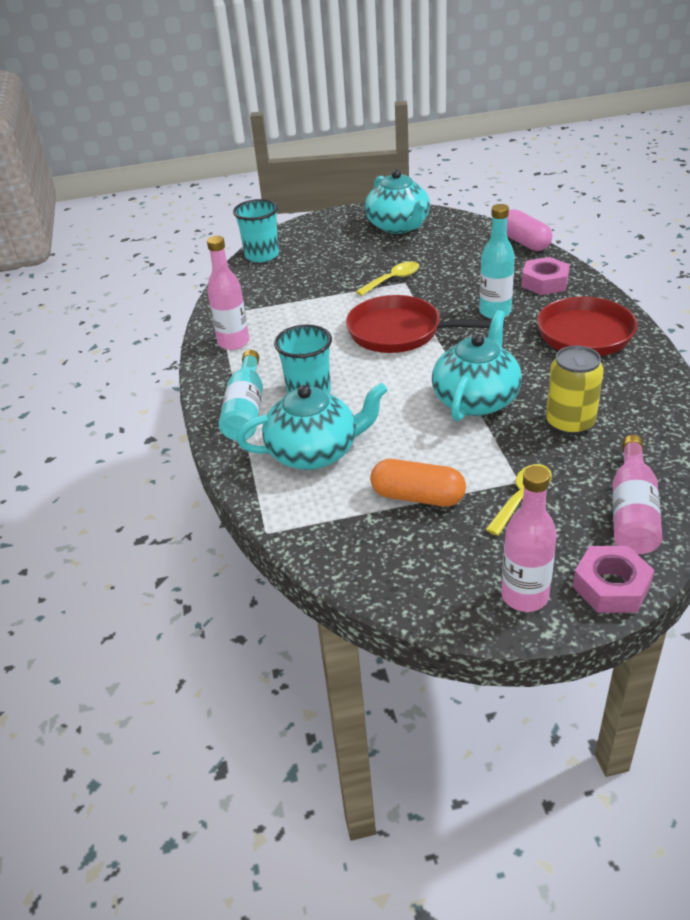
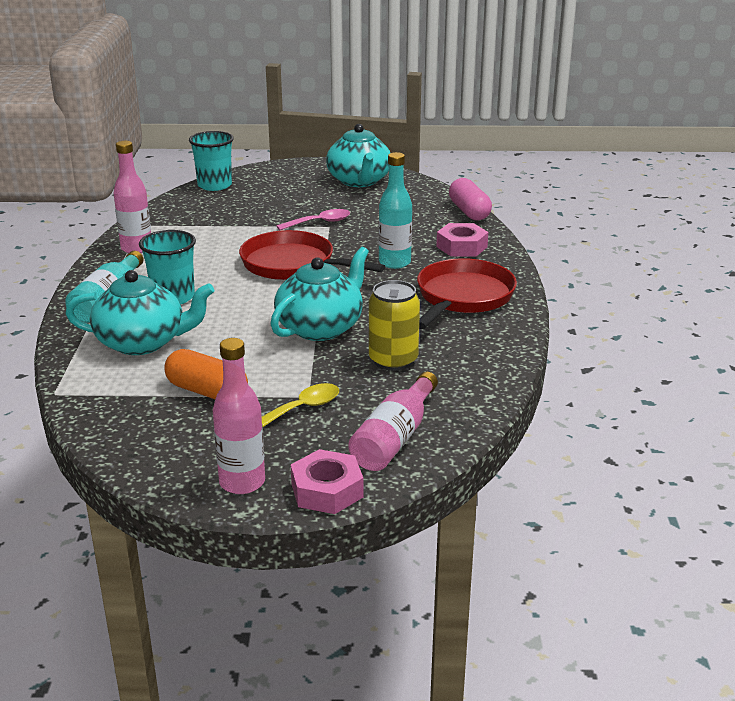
camera: 10 degrees right, 10 degrees down
yellow spoon [356,262,420,296] -> pink spoon [276,209,350,230]

